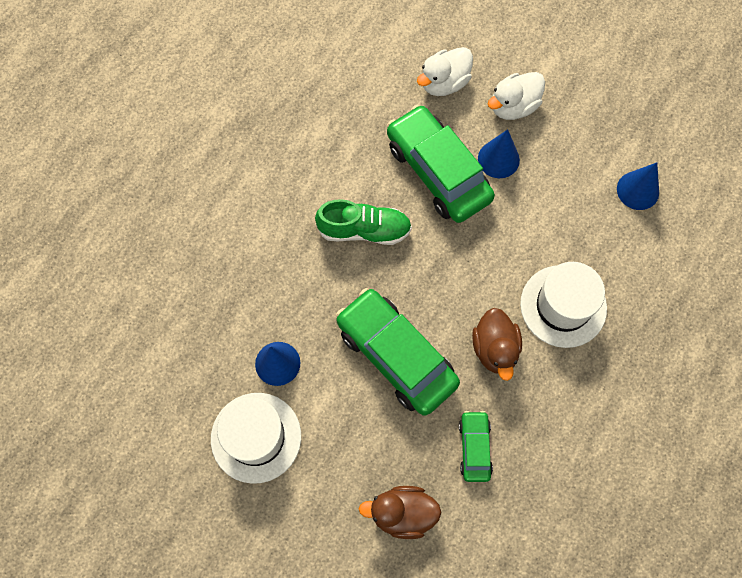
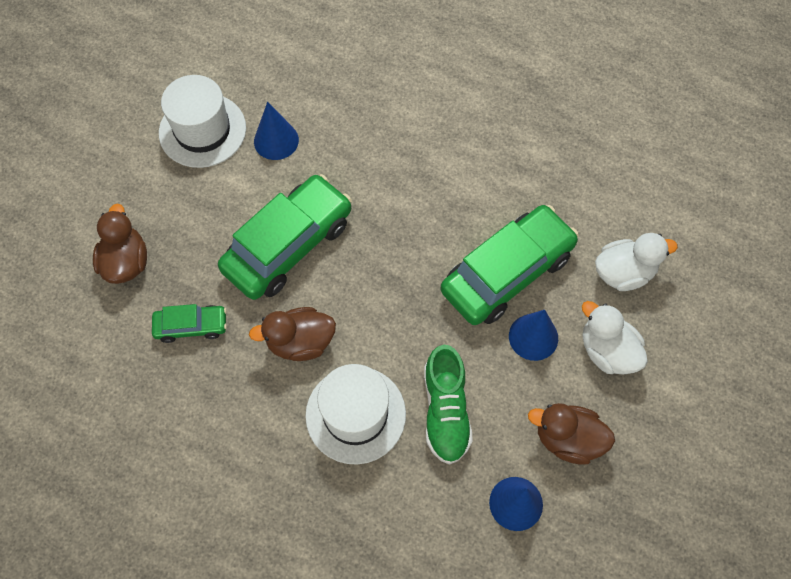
camera: 85 degrees right, 5 degrees down
green shoe [315,199,412,245] -> green shoe moved to [424,345,473,465]
white duck [417,47,473,96] -> white duck turned 120 degrees clockwise [595,233,678,291]
none -> brown duck [528,403,615,465]

